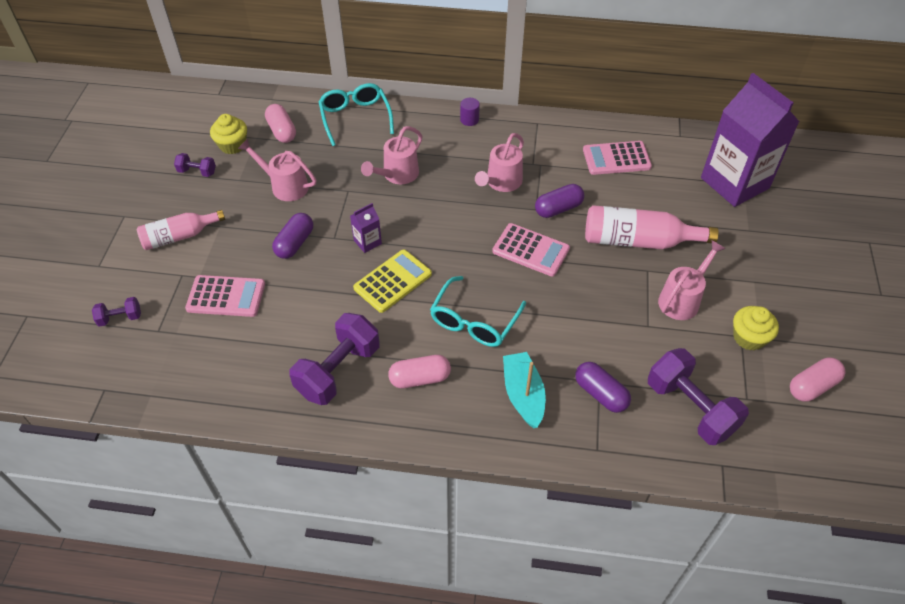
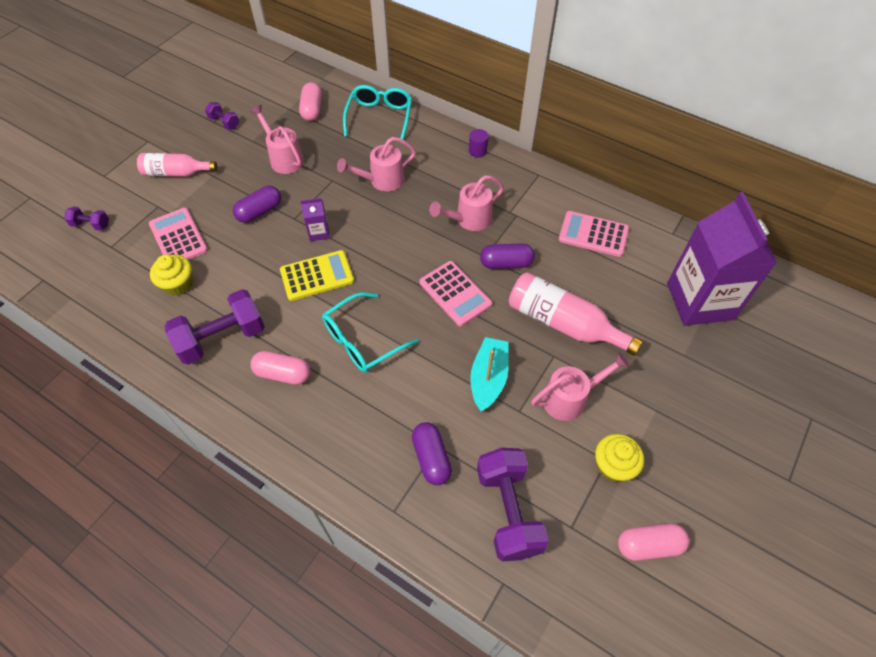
camera: 25 degrees right, 5 degrees up
pink calculator [185,275,265,317] -> pink calculator turned 150 degrees counterclockwise [149,208,208,260]
yellow cupcake [210,114,247,154] -> yellow cupcake moved to [150,254,193,296]
turquoise boat [503,352,546,428] -> turquoise boat moved to [470,337,509,411]

